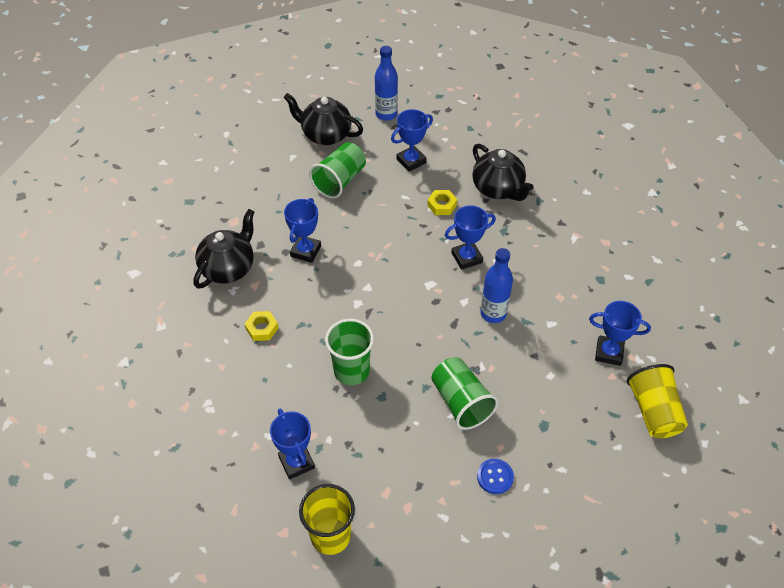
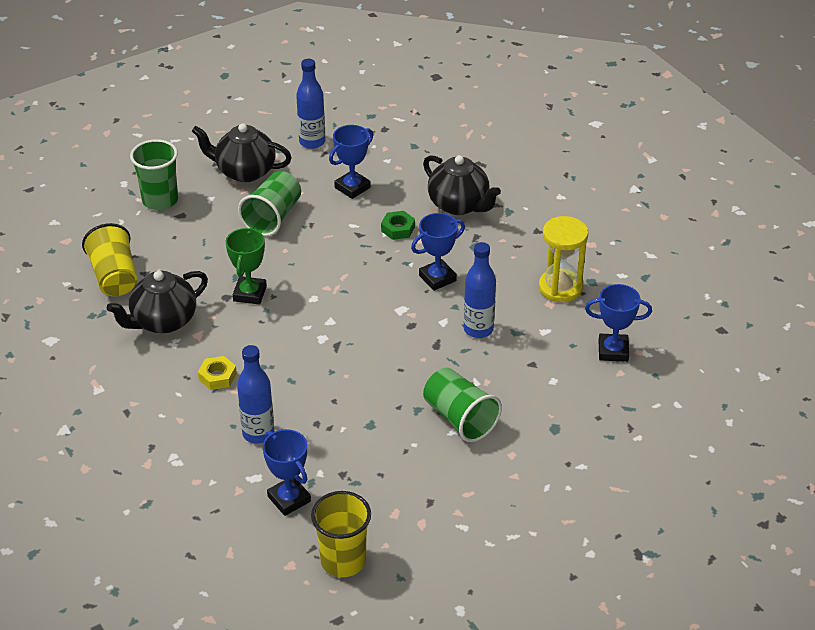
camera: 10 degrees left, 10 degrees down
black teapot [194,209,254,288] -> black teapot turned 150 degrees counterclockwise [107,271,208,333]
blue trophy [284,198,321,263] -> green trophy [225,227,267,305]
green cup [325,319,374,385] -> green cup moved to [130,139,178,210]
yellow nut [427,190,457,215] -> green nut [381,211,415,240]
blue button [477,459,514,494] -> none
yellow cup [627,364,688,438] -> yellow cup moved to [82,223,138,296]
none -> blue bottle [237,345,274,444]
none -> yellow hourglass [539,216,588,302]

